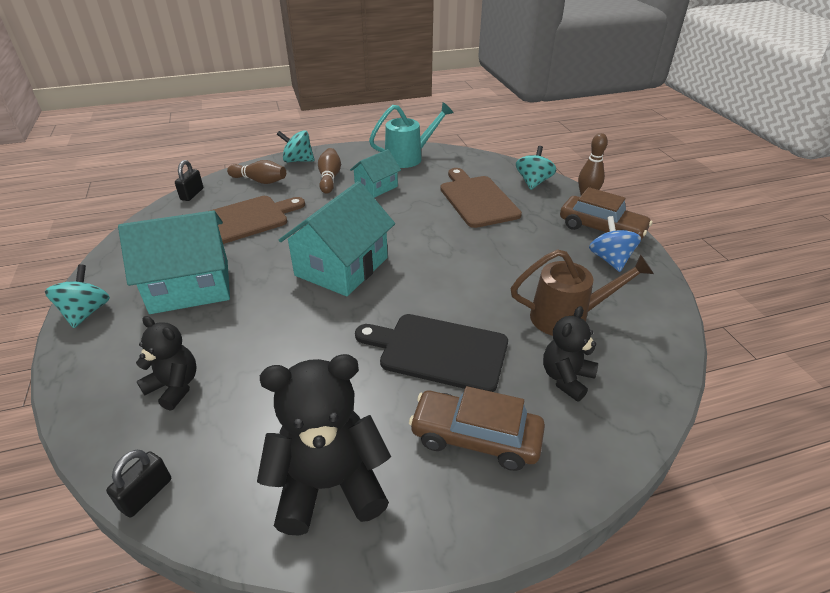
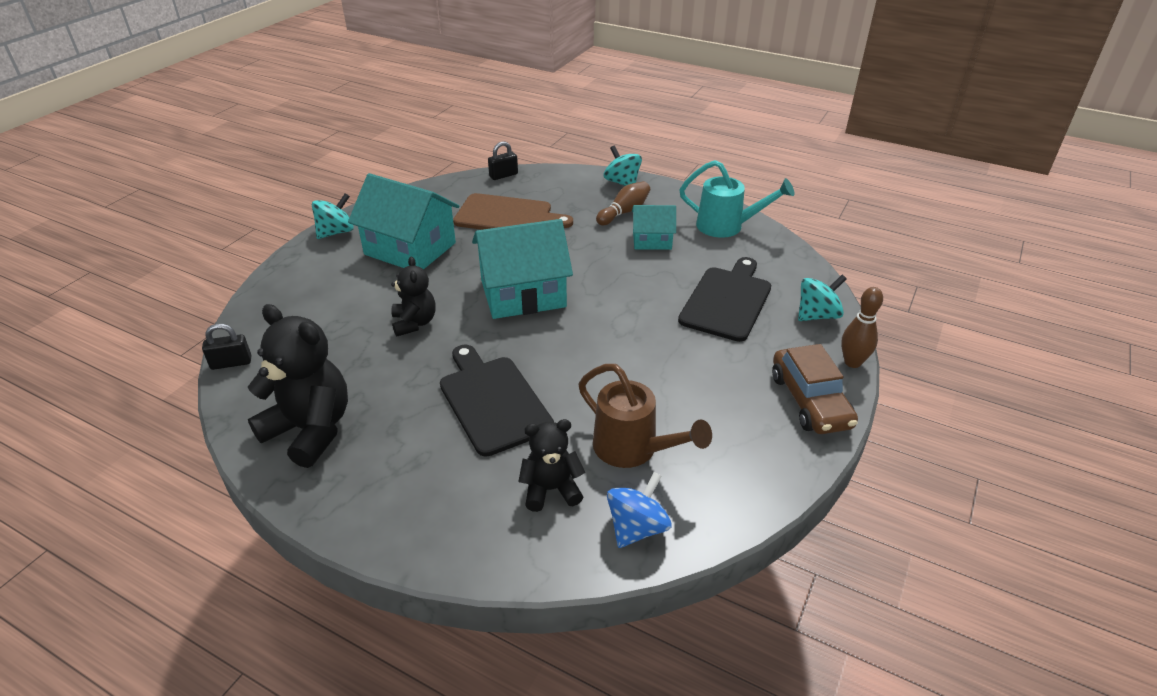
camera: 45 degrees right, 0 degrees up
black teddy bear [136,316,196,411] -> black teddy bear moved to [391,257,436,337]
brown bowling pin [227,160,286,184] -> none
brown car [409,386,545,471] -> none
brown cutting board [440,168,522,228] -> black cutting board [678,257,771,342]
blue spinning top [589,216,641,272] -> blue spinning top moved to [607,472,671,548]

